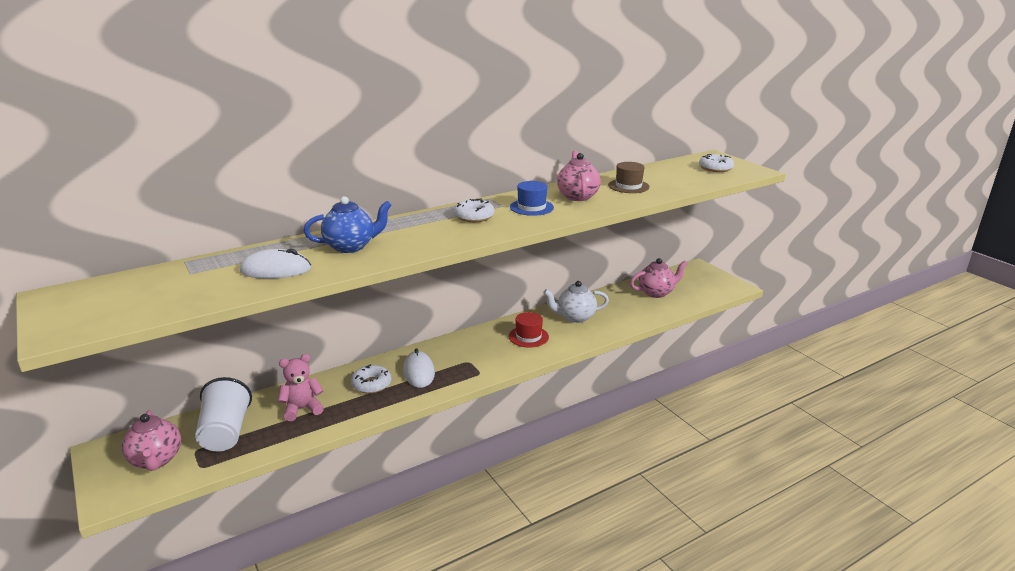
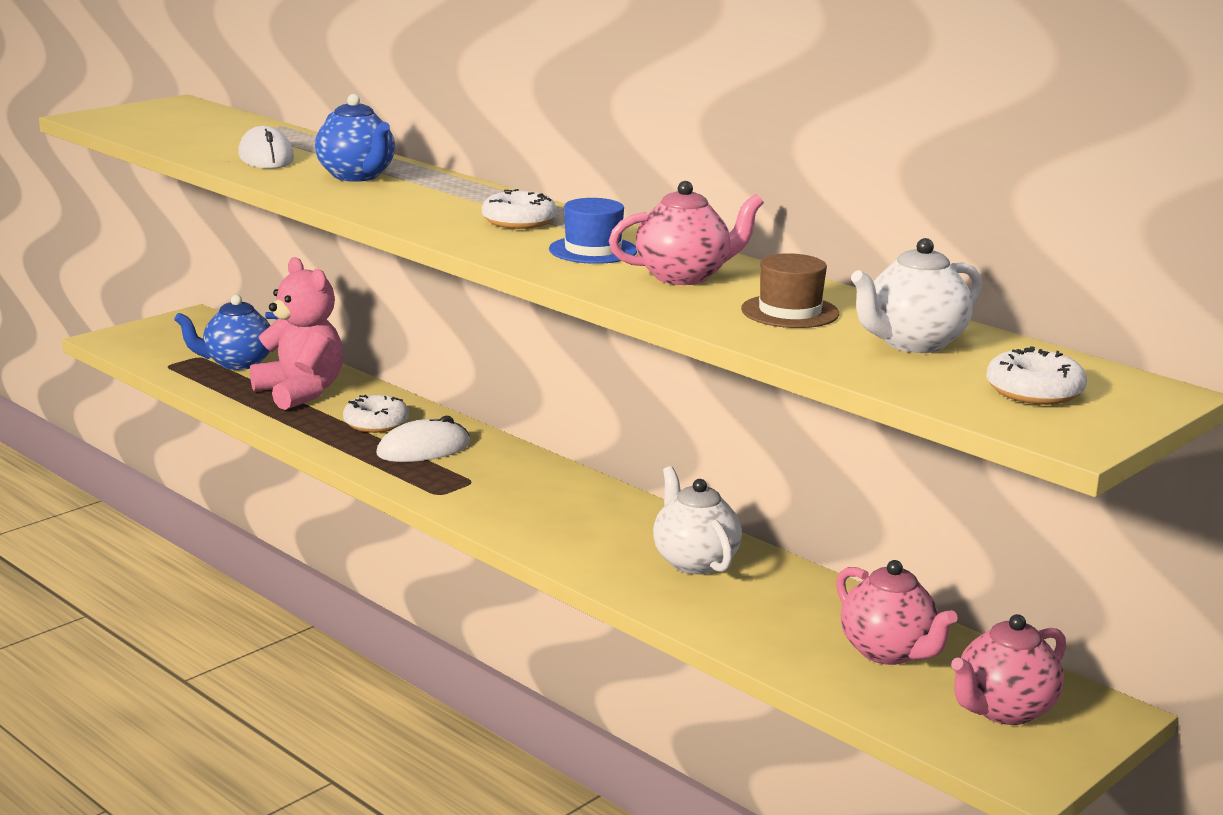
camera: 75 degrees right, 5 degrees down
pink teapot [121,410,181,471] -> pink teapot moved to [951,614,1066,725]
white cup [195,377,252,451] -> blue teapot [174,295,278,370]
pink teddy bear [278,354,324,421] -> pink teddy bear [250,257,343,410], size x1.52
red hat [509,312,549,347] -> none
none -> white teapot [851,238,982,353]

